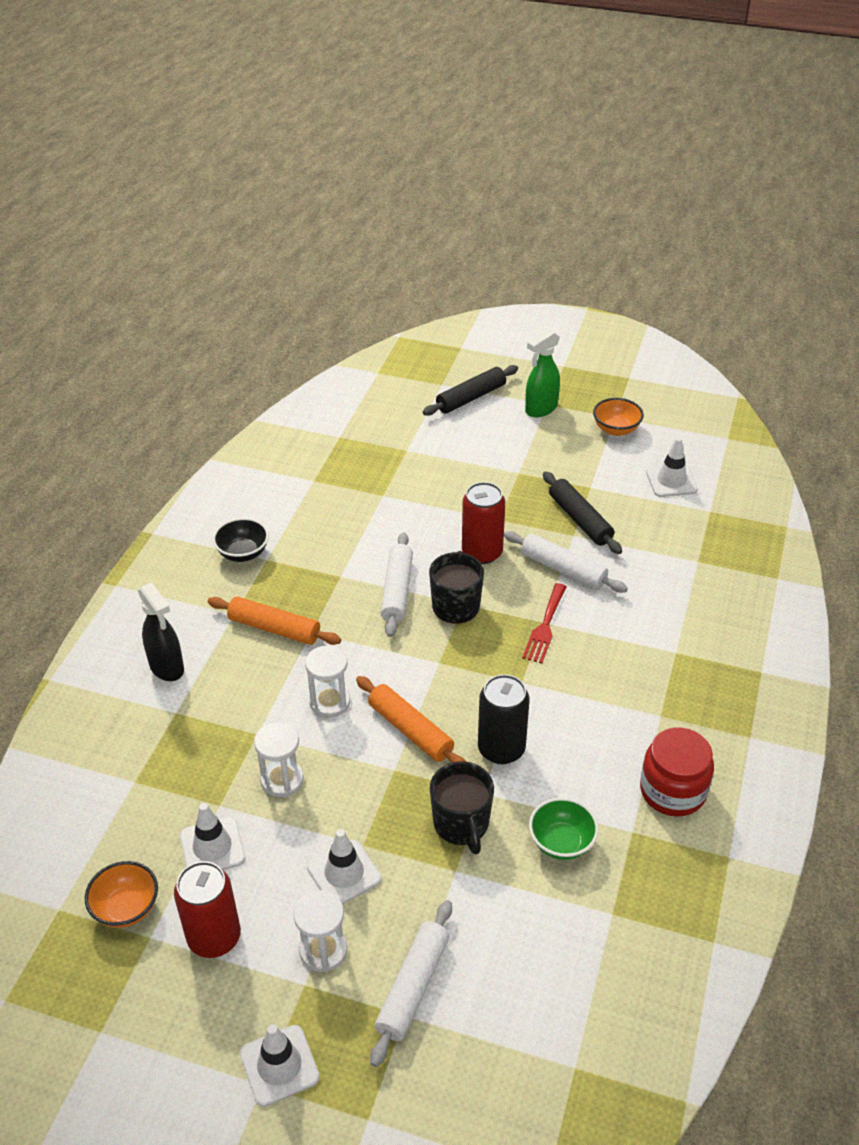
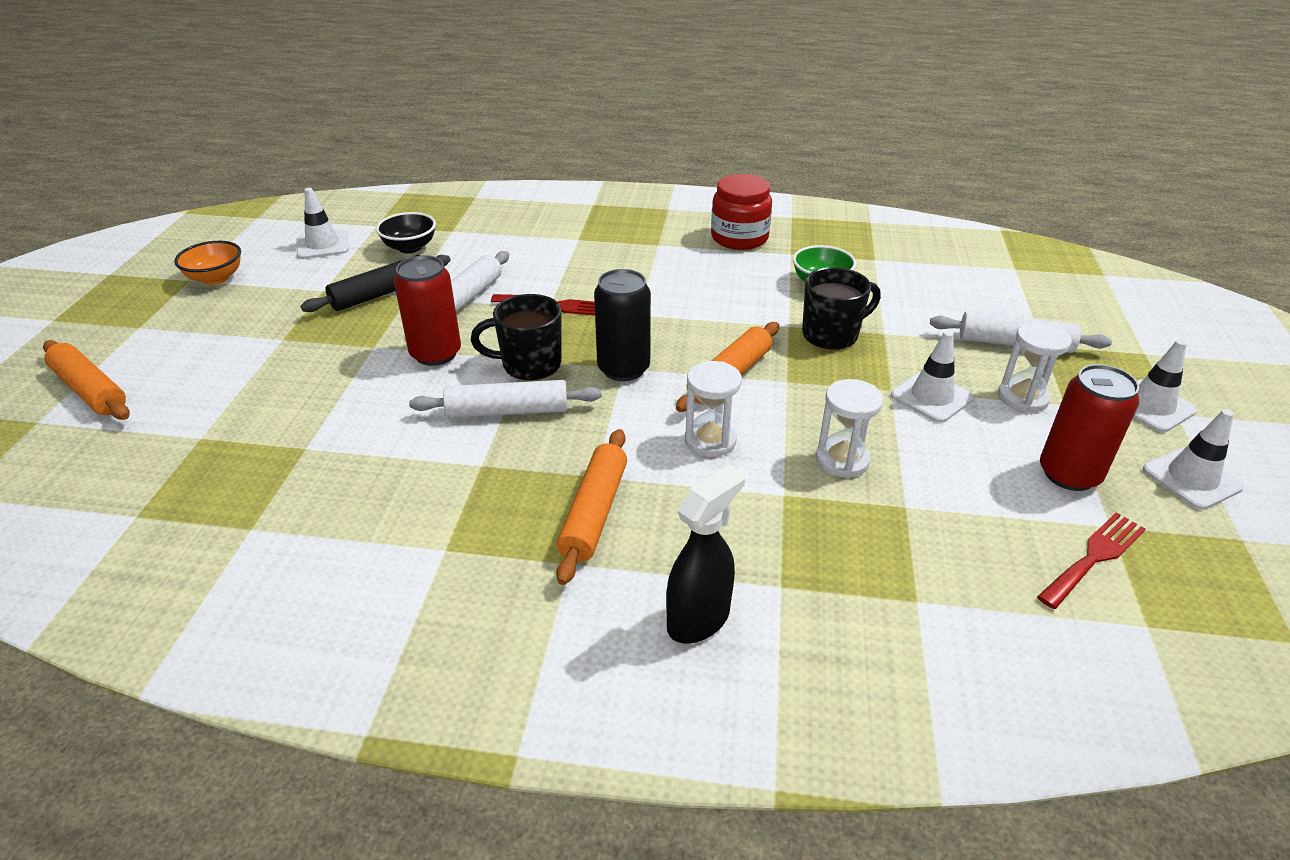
camera: 100 degrees left, 5 degrees down
orange bowl [85,861,158,928] -> red fork [1037,512,1146,609]
white traffic cone [180,803,245,870] -> white traffic cone moved to [1143,409,1244,510]
black bowl [213,518,269,562] -> black bowl moved to [376,212,436,253]
black rolling pin [423,365,518,416] -> orange rolling pin [43,340,130,420]
black can [478,674,530,764] -> black can moved to [594,269,651,381]
green spray bottle [525,329,560,417] -> none

